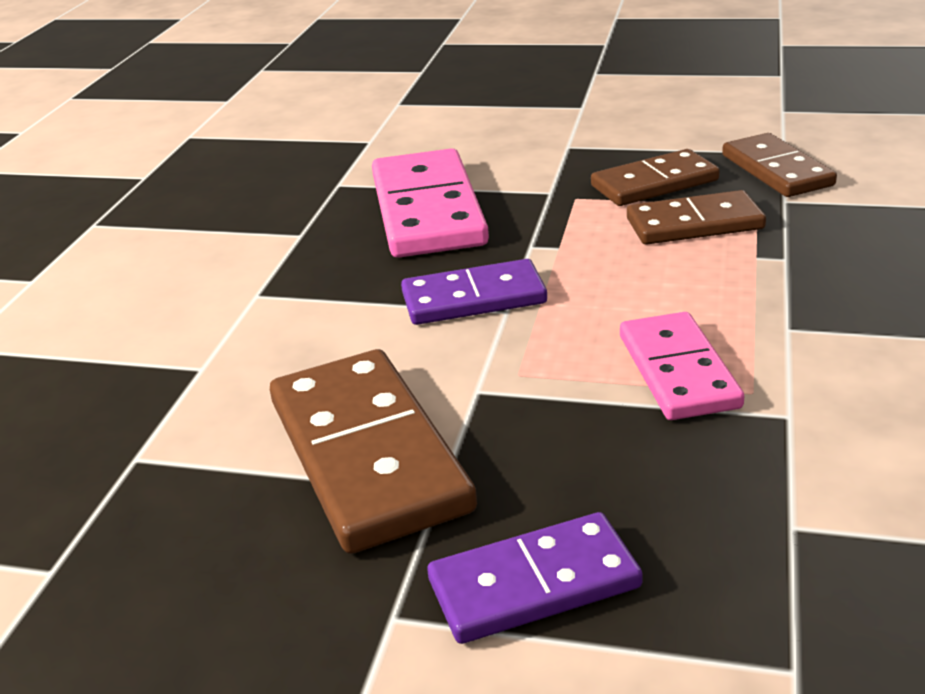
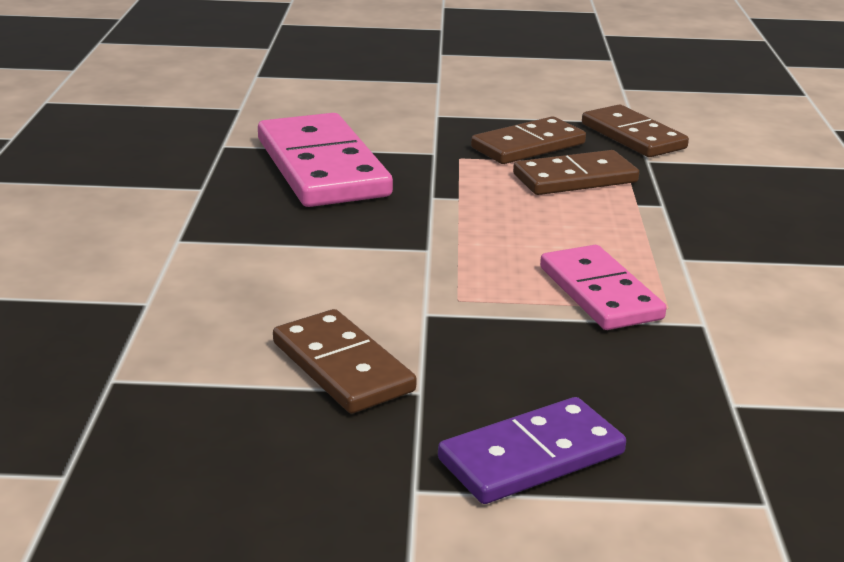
camera: 15 degrees left, 5 degrees down
brown domino [270,349,477,554] -> brown domino [273,309,417,413], size x0.63
purple domino [401,259,547,325] -> none

